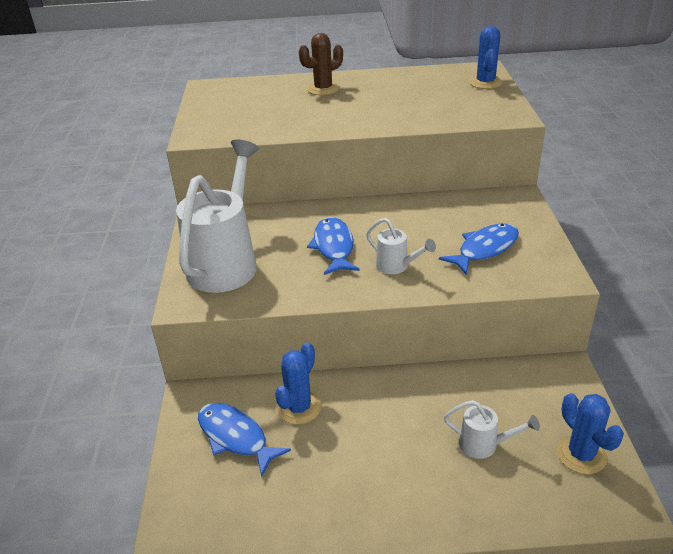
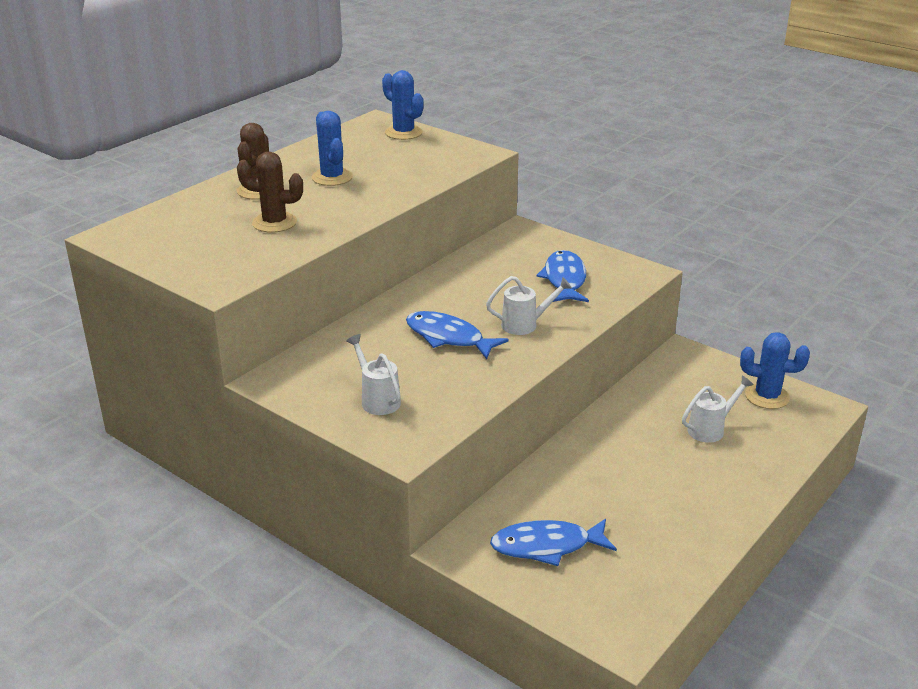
camera: 50 degrees left, 5 degrees down
white watering can [176,140,259,293] -> white watering can [346,334,401,415], size x0.45
blue cactus [275,342,321,425] -> blue cactus moved to [312,111,353,186]
none -> brown cactus [237,152,303,232]

